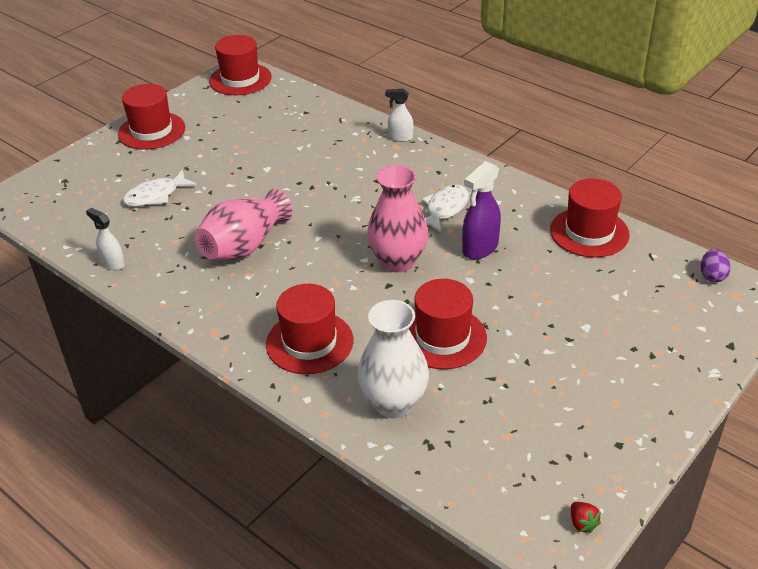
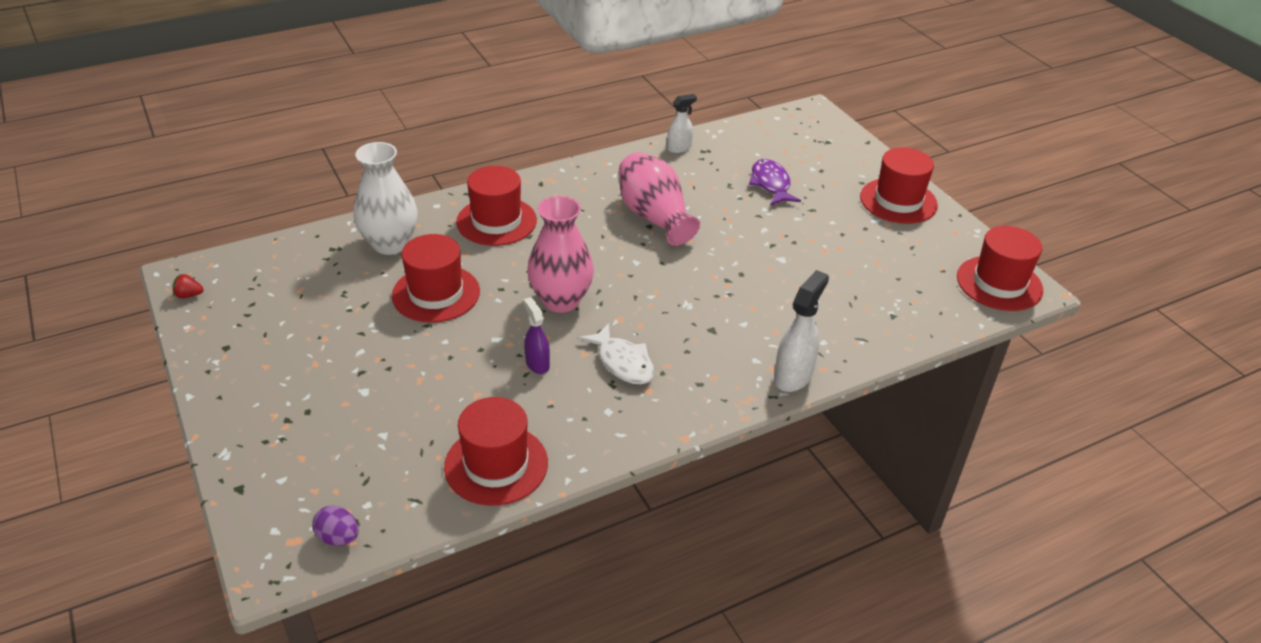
camera: 110 degrees right, 0 degrees up
white fish [123,170,197,207] -> purple fish [749,159,801,206]
white spray bottle [385,89,413,142] -> white spray bottle [774,270,829,392], size x1.58
purple spray bottle [462,161,501,259] -> purple spray bottle [524,297,550,374], size x0.63

